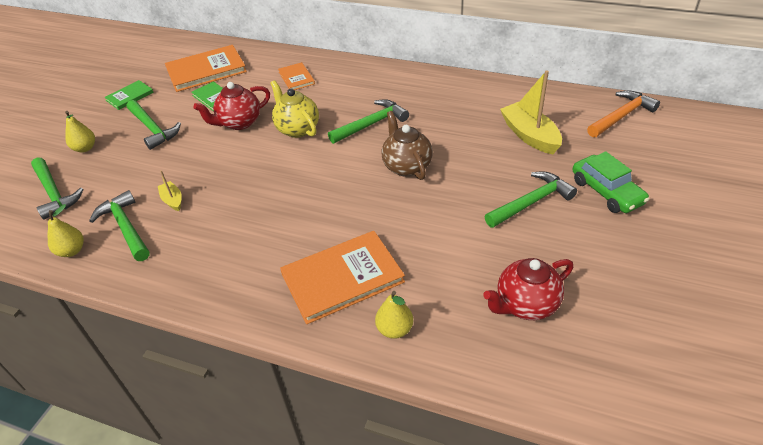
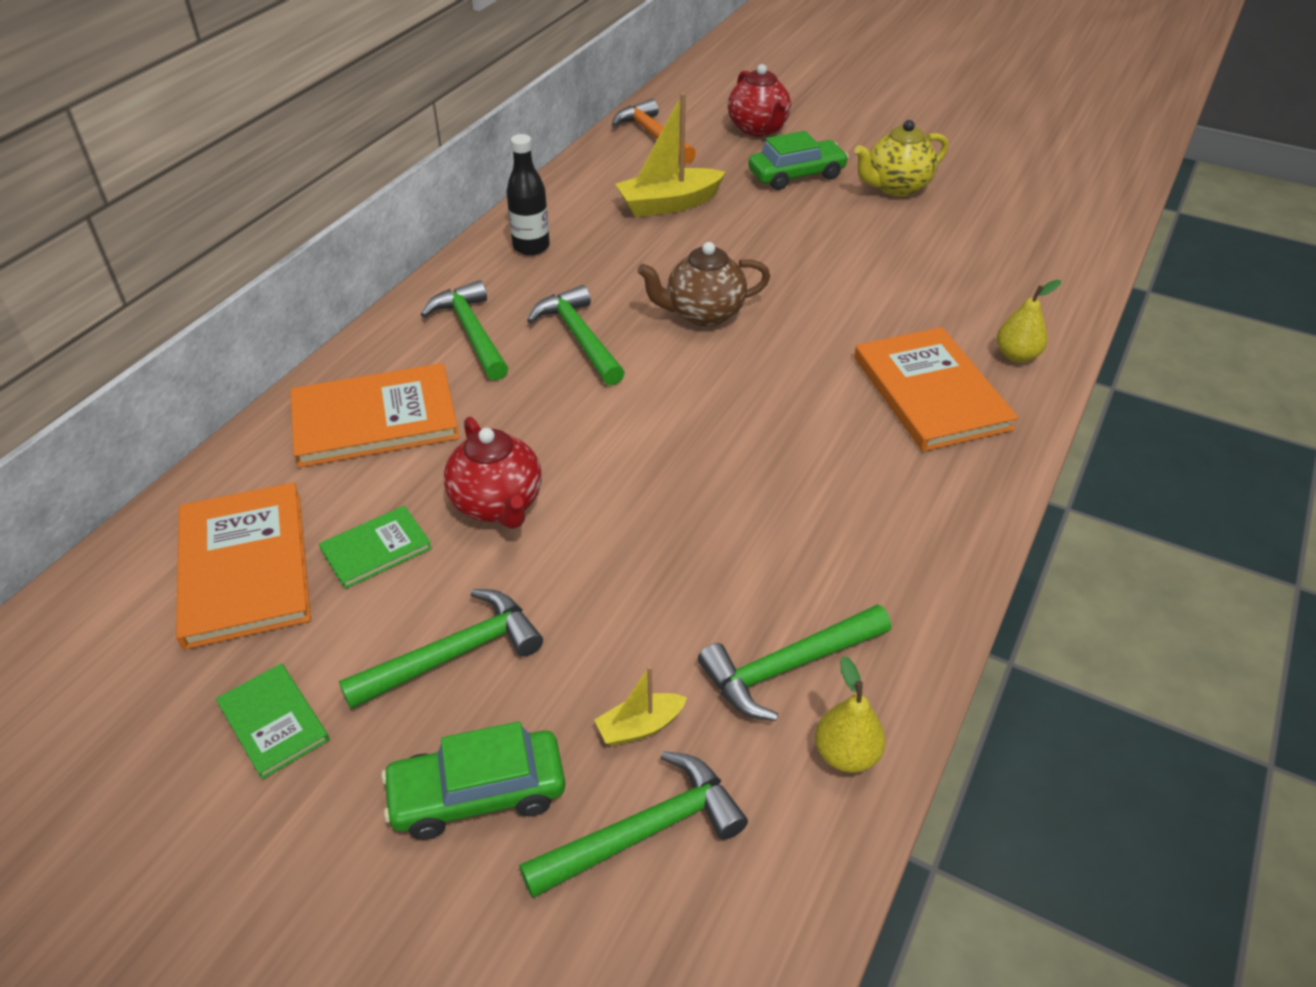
camera: 85 degrees left, 0 degrees up
yellow pear [65,111,95,152] -> green car [381,721,565,840]
yellow boat [158,170,182,211] -> yellow boat moved to [594,666,687,746]
yellow teapot [271,80,319,138] -> yellow teapot moved to [855,120,948,197]
orange book [278,62,315,90] -> orange book [290,363,459,468], size x1.88
red teapot [483,258,573,320] -> red teapot moved to [728,64,791,137]
green hammer [484,171,577,228] -> green hammer moved to [420,280,508,381]
none -> black bottle [506,134,550,255]

